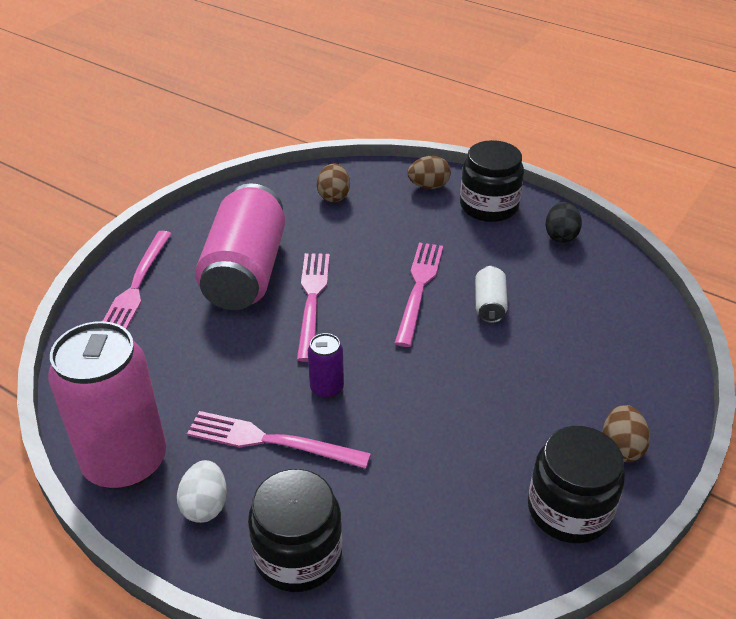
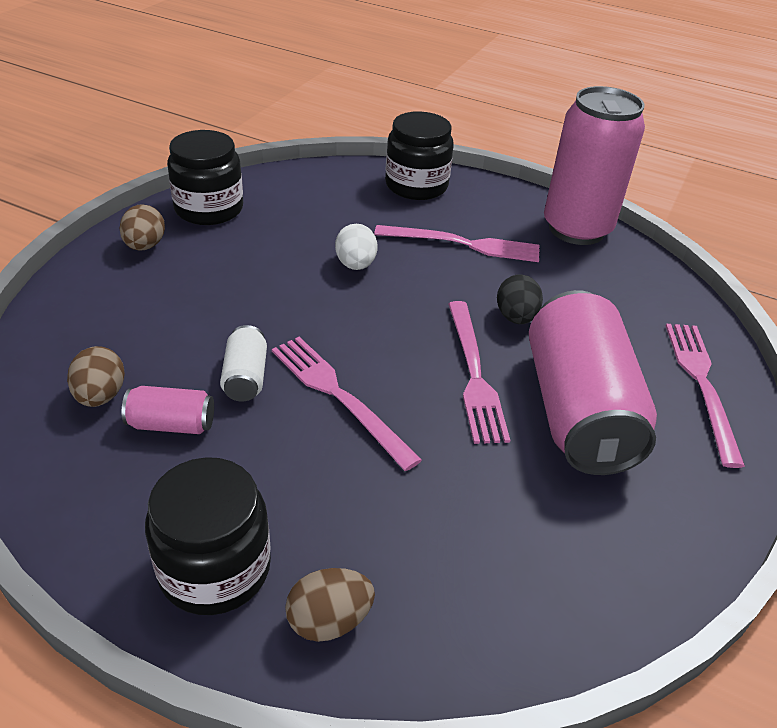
camera: 170 degrees right, 0 degrees up
white egg [177,460,227,523] -> white egg moved to [335,224,378,270]
purple can [308,333,344,399] -> none
brown egg [317,164,350,202] -> brown egg moved to [67,346,125,407]
pink fork [394,243,443,347] -> pink fork turned 135 degrees clockwise [272,337,422,471]
black egg [545,202,582,243] -> black egg moved to [497,274,543,324]
none -> pink can [122,386,214,434]

